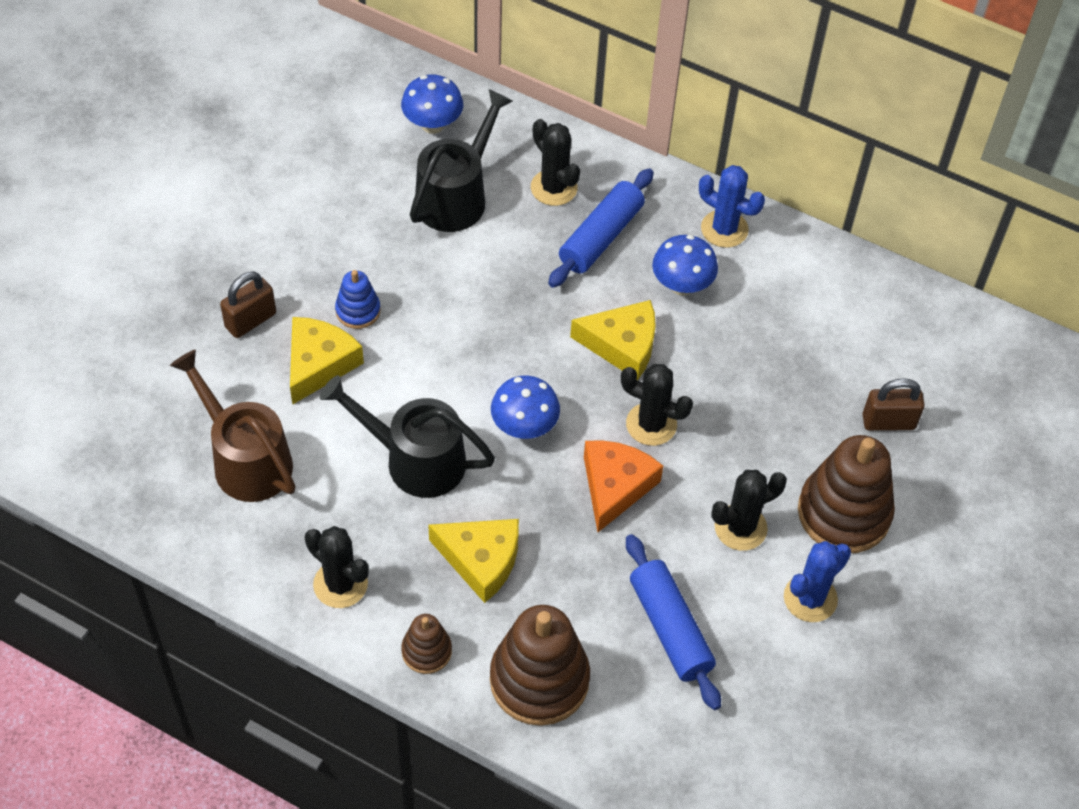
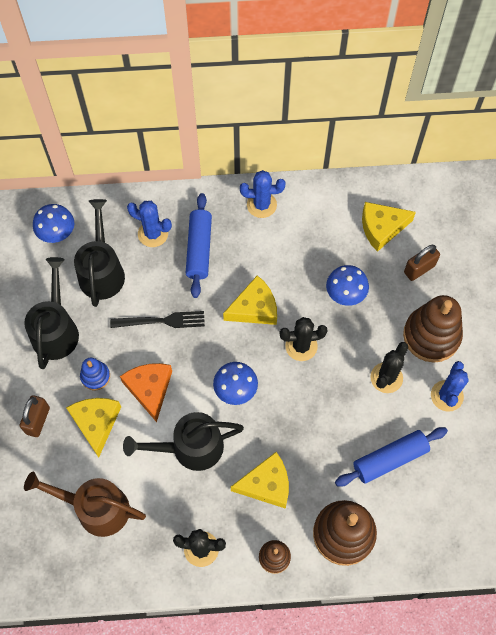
camera: 30 degrees left, 10 degrees up
black cactus [531,119,580,206] -> blue cactus [127,201,172,247]
orange cheese [584,440,663,532] -> orange cheese moved to [120,363,172,422]
blue rolling pin [626,534,721,710] -> blue rolling pin turned 60 degrees counterclockwise [335,427,448,487]
blue mushroom [652,235,718,296] -> blue mushroom moved to [326,265,369,306]
none -> black watering can [24,257,79,369]
none -> black fork [110,311,205,328]
none -> yellow cheese [362,202,416,252]

